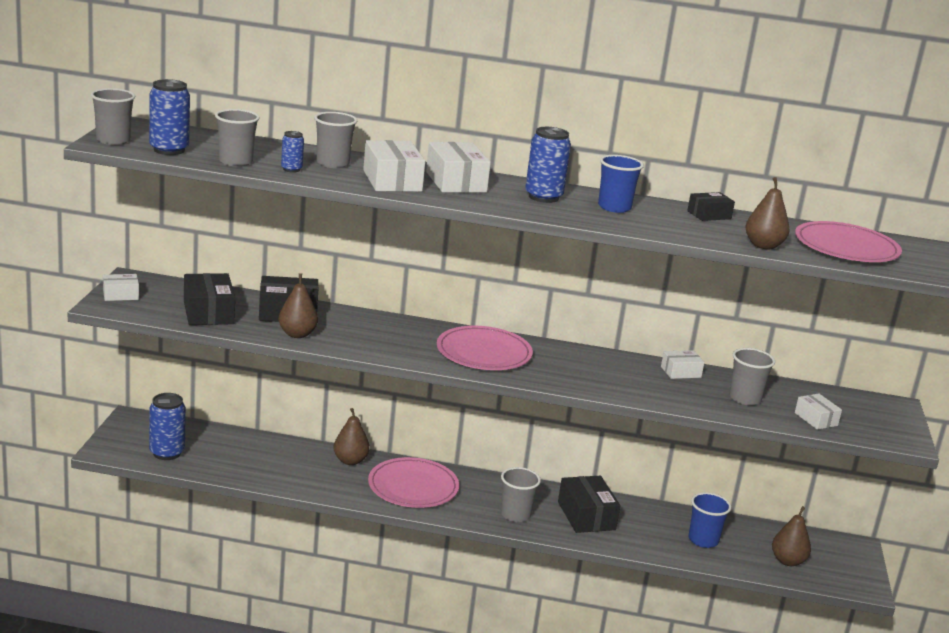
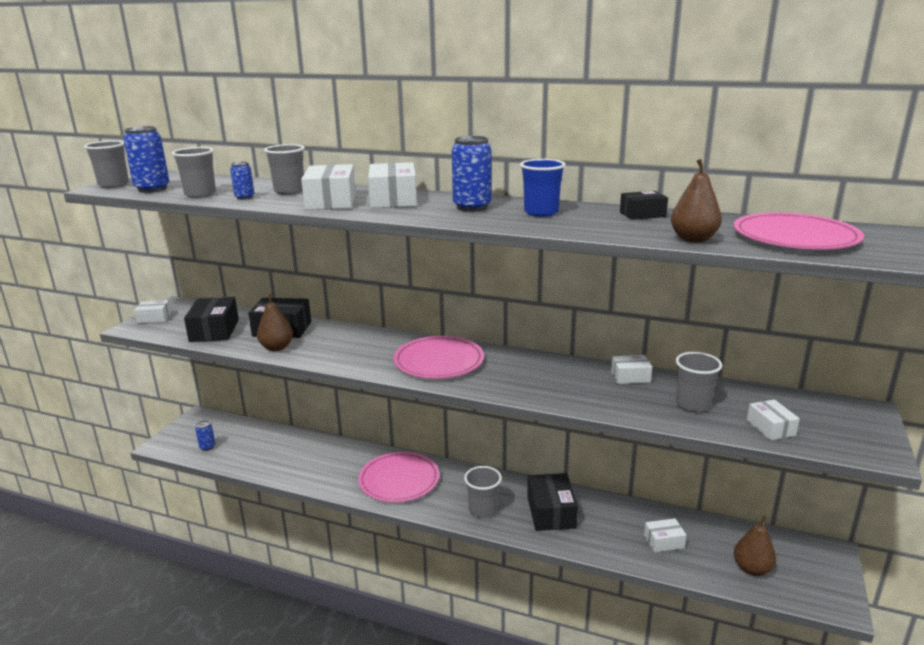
camera: 15 degrees right, 0 degrees up
blue can [149,393,186,460] -> blue can [196,420,215,451], size x0.55
brown pear [333,408,370,465] -> none
blue cup [688,492,731,548] -> white box [644,518,686,553]

